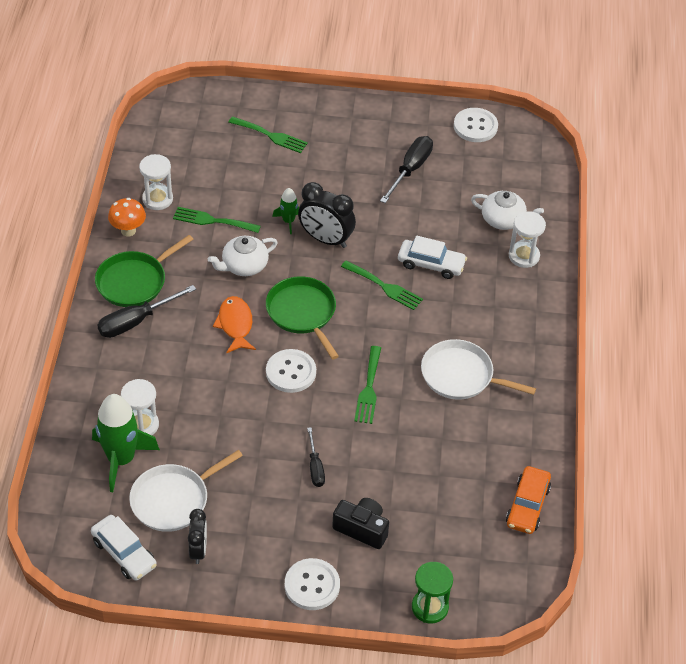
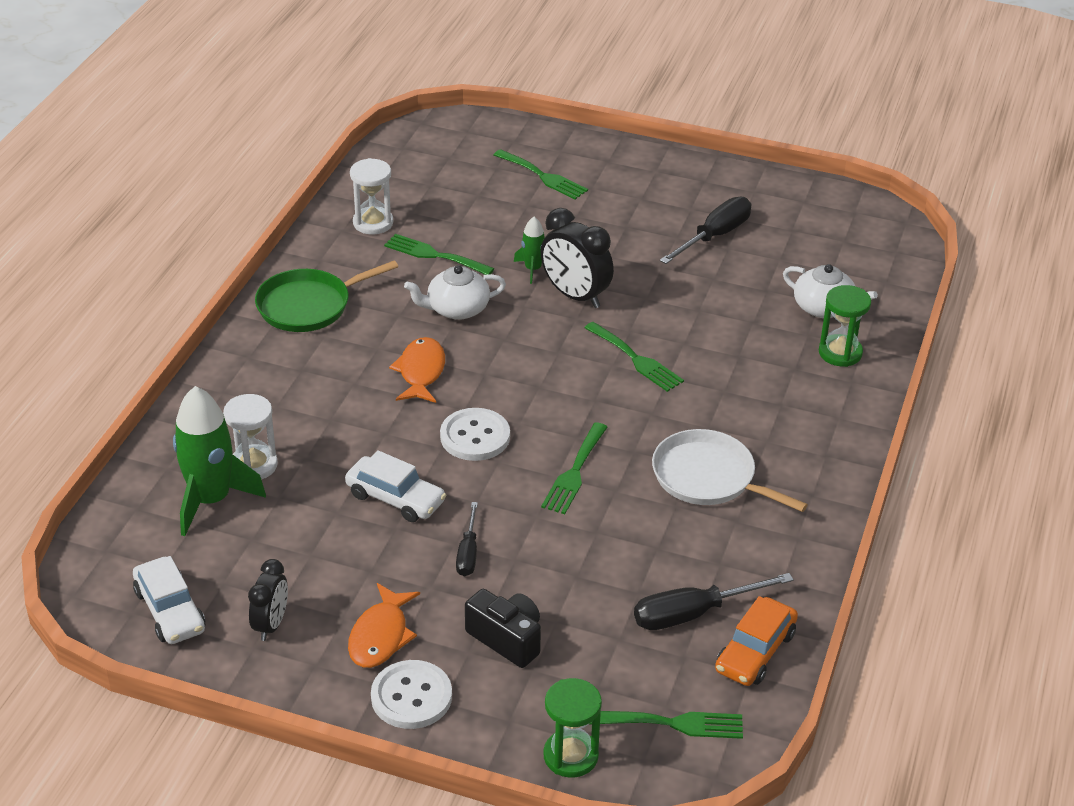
camera: 15 degrees right, 10 degrees down
black screwdriver [97,285,196,338] -> black screwdriver moved to [634,573,794,630]
orange mushroom [108,198,146,236] -> none
white pan [129,450,243,532] -> none
green pan [266,276,339,359] -> none
white car [398,235,467,279] -> white car moved to [345,450,446,522]
white button [454,108,498,142] -> none
white hourglass [509,211,546,268] -> green hourglass [819,285,871,367]
none -> orange fish [348,583,420,668]
none -> green fork [589,711,743,739]

